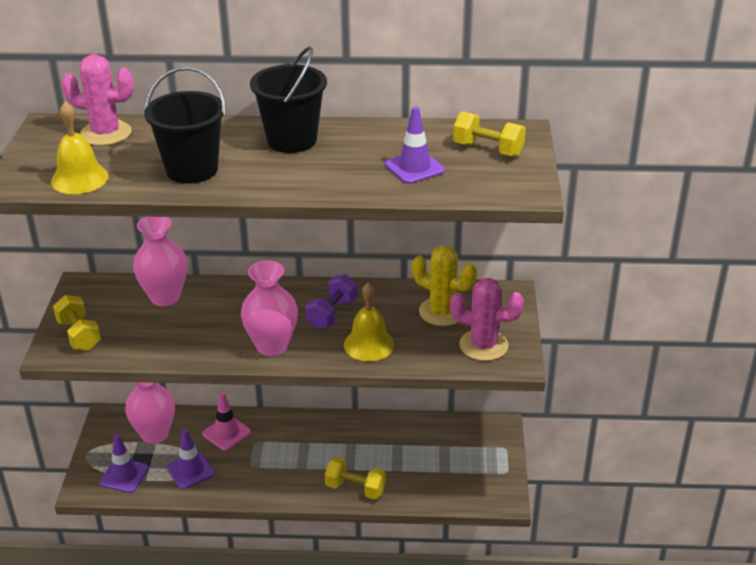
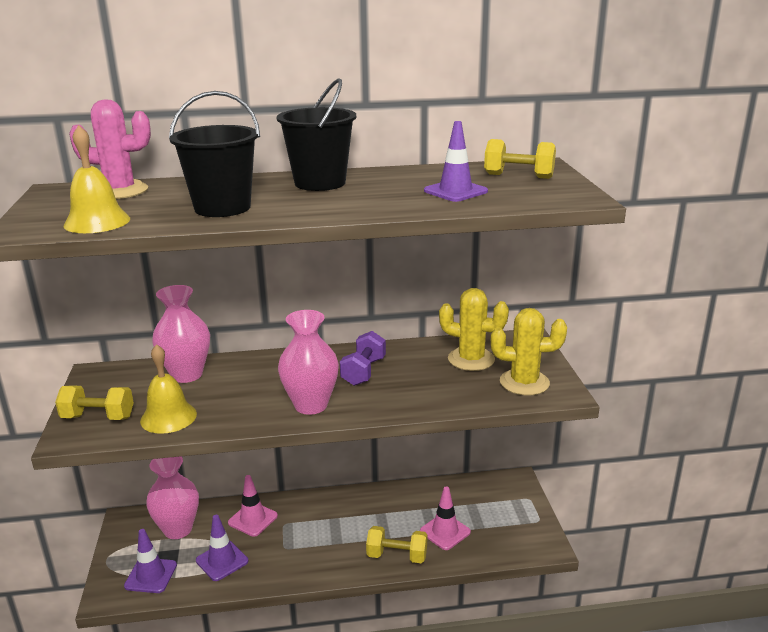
camera: 10 degrees left, 10 degrees down
yellow dumbbell [53,295,101,351] -> yellow dumbbell turned 45 degrees counterclockwise [55,385,134,420]
yellow bell [344,283,395,361] -> yellow bell moved to [140,344,197,434]
pink cactus [450,278,524,361] -> yellow cactus [491,308,567,396]
none -> pink traffic cone [420,486,471,550]

